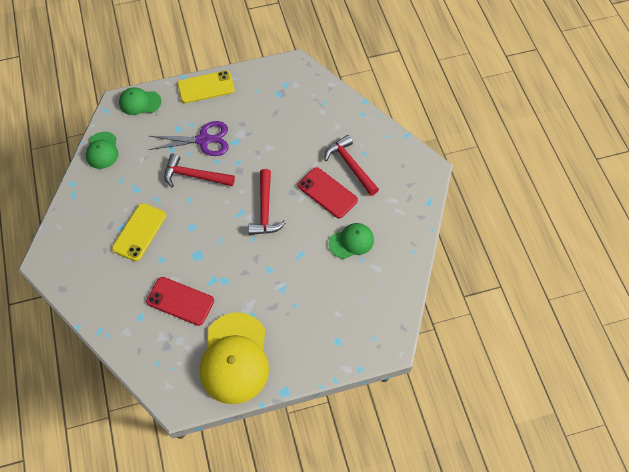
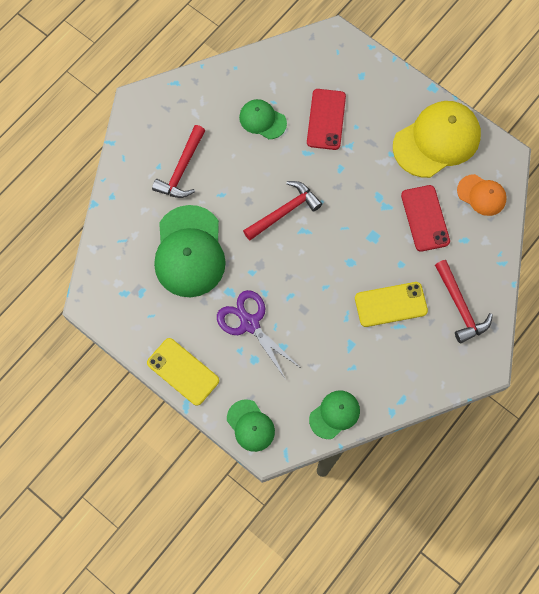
camera: 125 degrees left, 10 degrees up
red hammer [164,153,235,187] -> red hammer moved to [435,260,493,343]
red phone [298,167,358,218] -> red phone moved to [307,89,346,150]
none -> green cap [154,205,226,297]
none -> orange cap [457,174,507,216]

